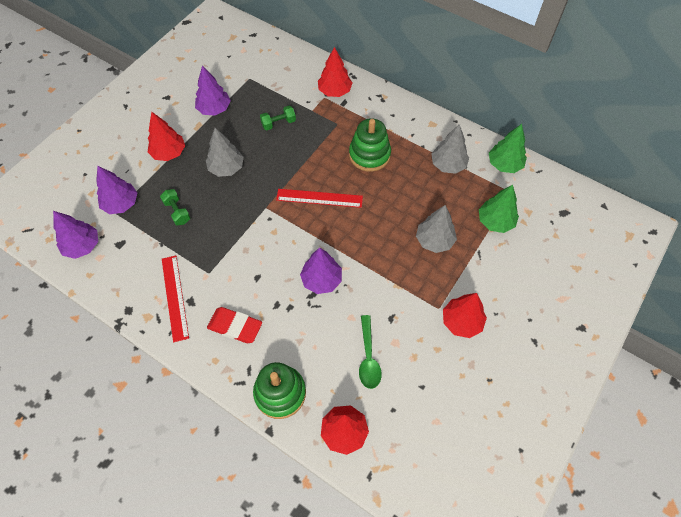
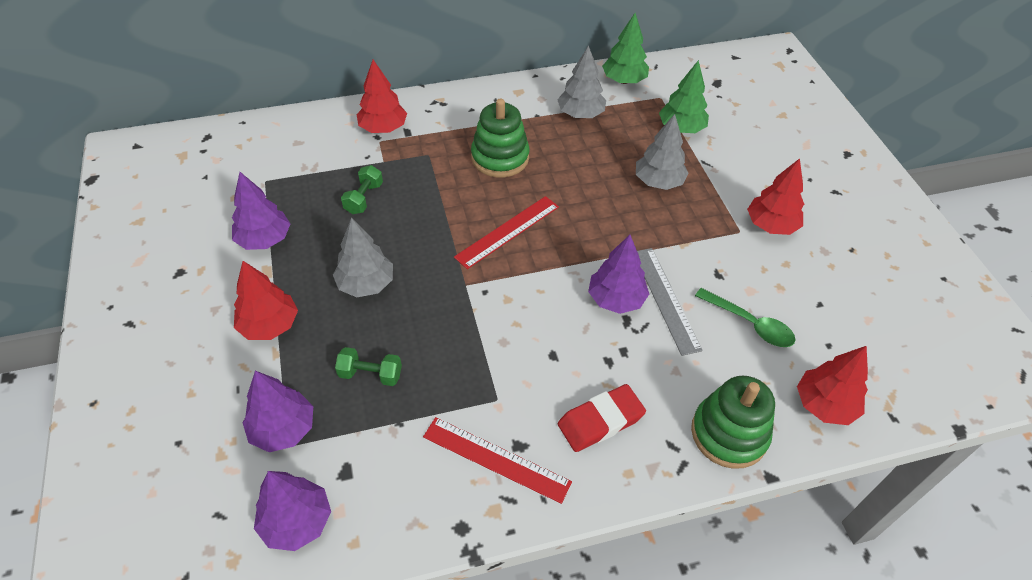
camera: 50 degrees left, 10 degrees down
none -> grey ruler [637,248,703,356]

